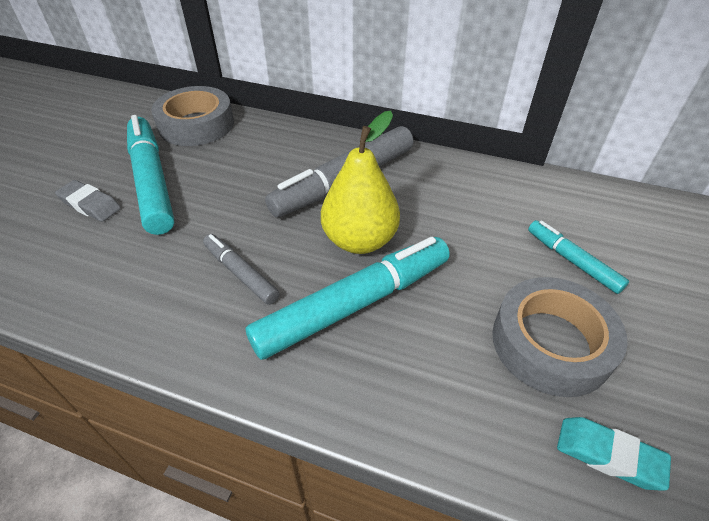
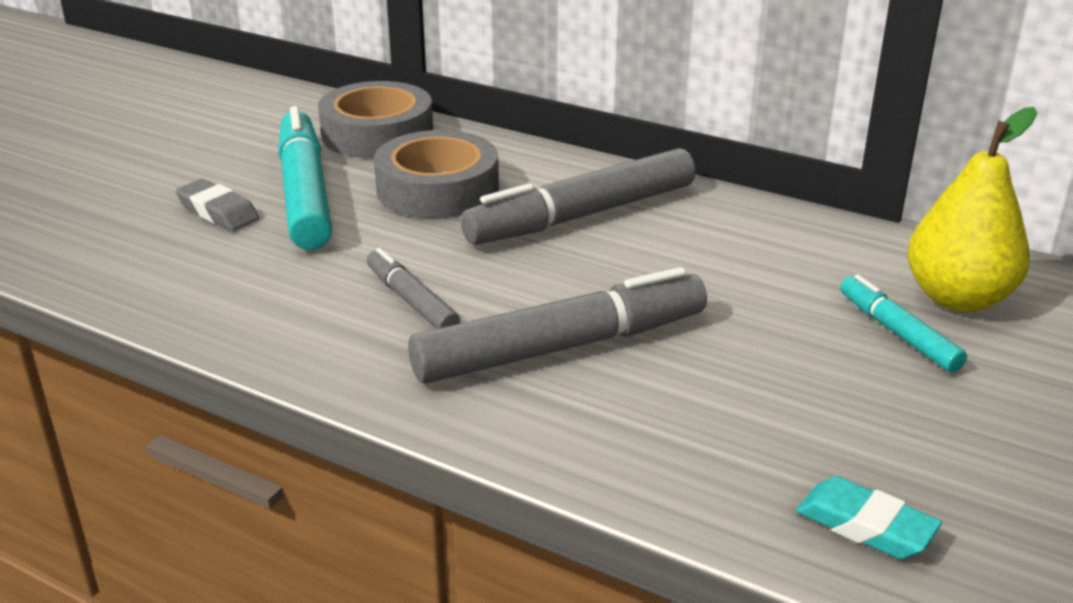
camera: 10 degrees right, 15 degrees down
turquoise marker [246,237,450,360] -> grey marker [408,267,707,383]
yellow pear [321,111,400,254] -> yellow pear moved to [907,107,1037,312]
grey tape [492,277,627,397] -> grey tape moved to [374,130,499,218]

